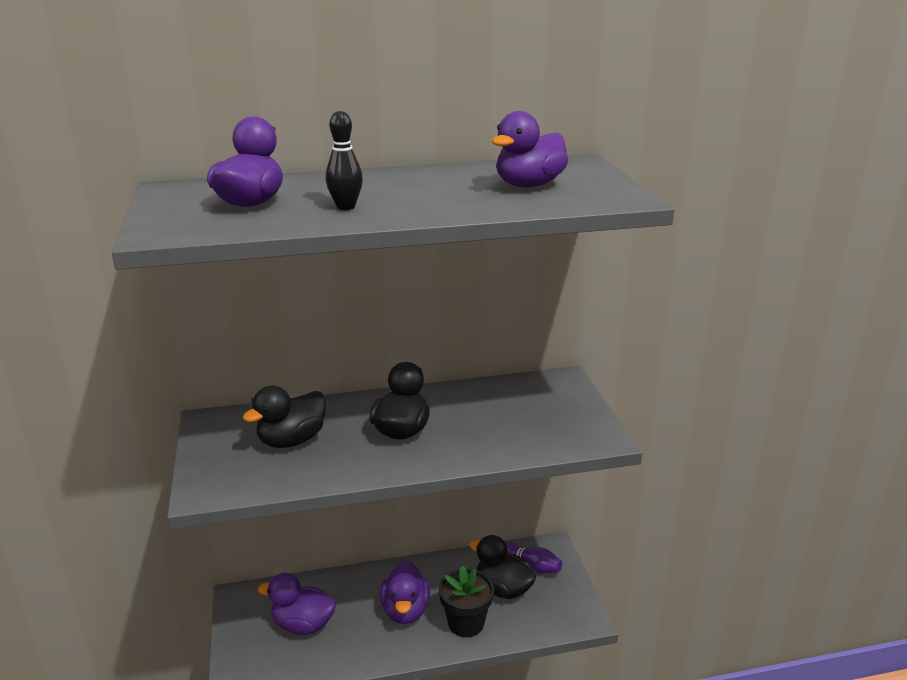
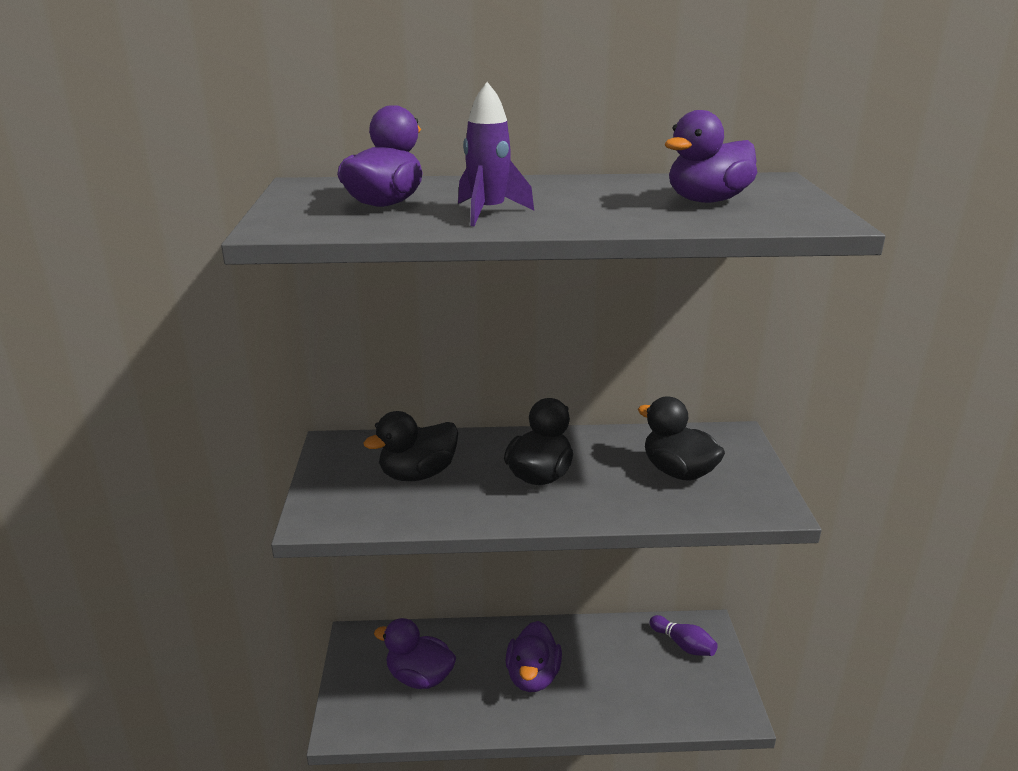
camera: 10 degrees right, 0 degrees up
black bowling pin [326,111,363,210] -> purple rocket [458,82,534,226]
black flower pot [439,566,494,637] -> none
black duck [469,535,536,599] -> black duck moved to [638,397,725,481]

